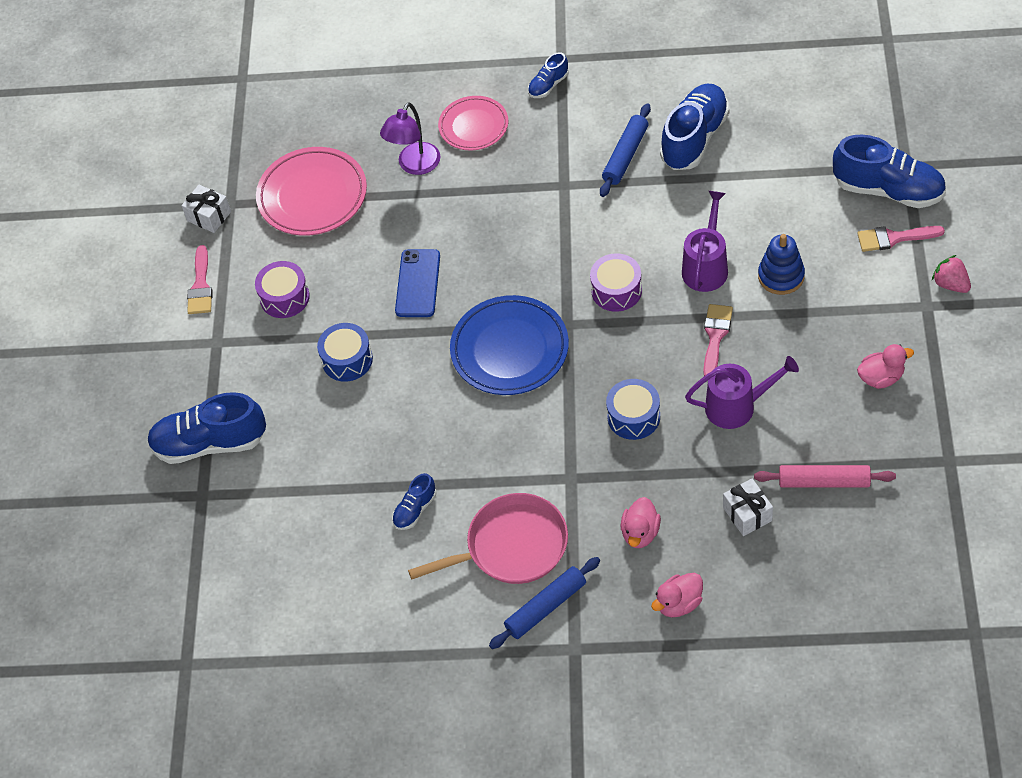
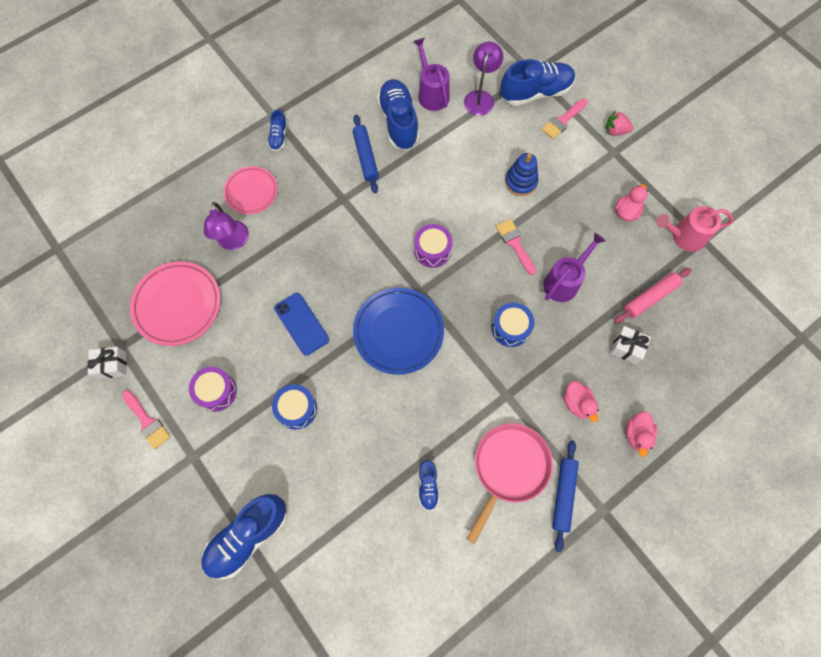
camera: 45 degrees left, 15 degrees up
purple watering can [682,191,728,292] -> purple watering can moved to [413,37,450,111]
none -> purple lamp [464,42,503,116]
none -> pink watering can [656,206,734,252]

